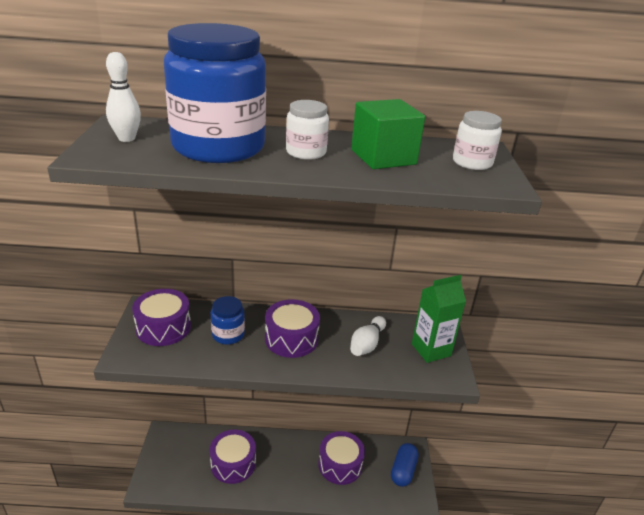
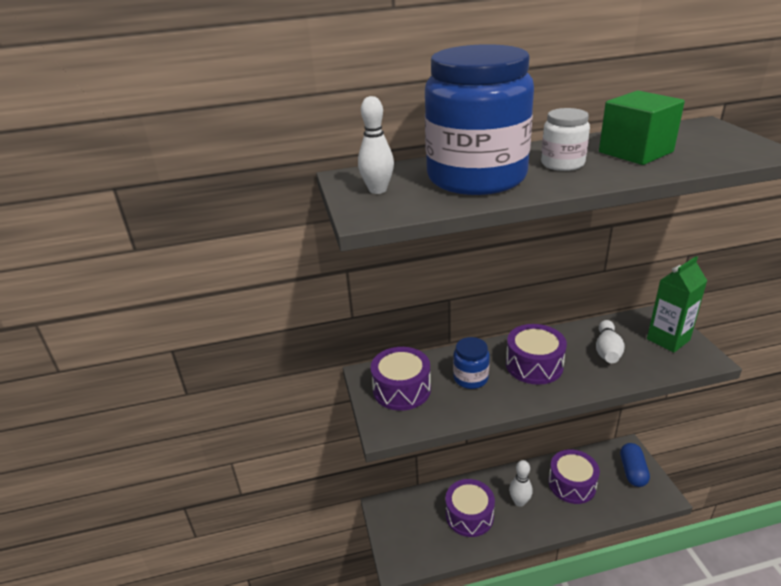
camera: 10 degrees left, 0 degrees up
white jar [453,111,502,170] -> none
none -> white bowling pin [509,460,533,507]

